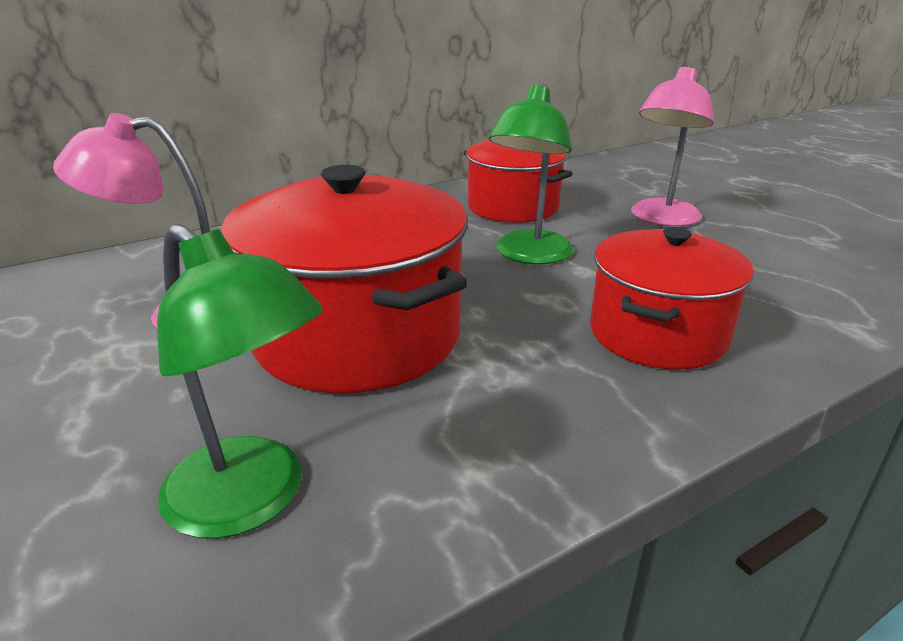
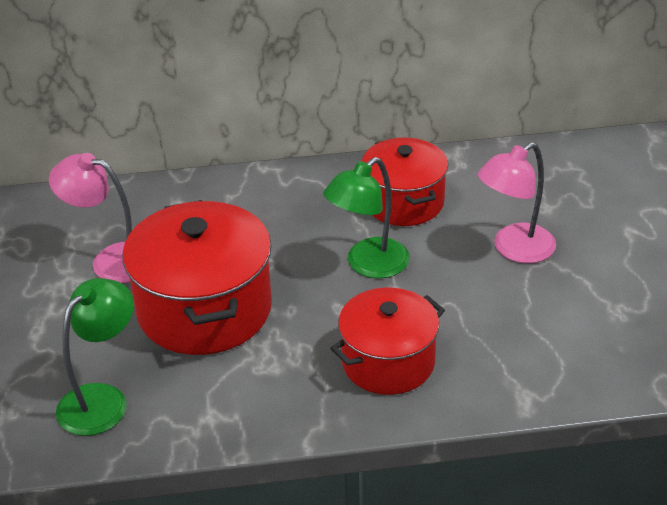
camera: 25 degrees right, 10 degrees up
green lamp [157,224,323,539] -> green lamp turned 120 degrees counterclockwise [56,278,134,436]

